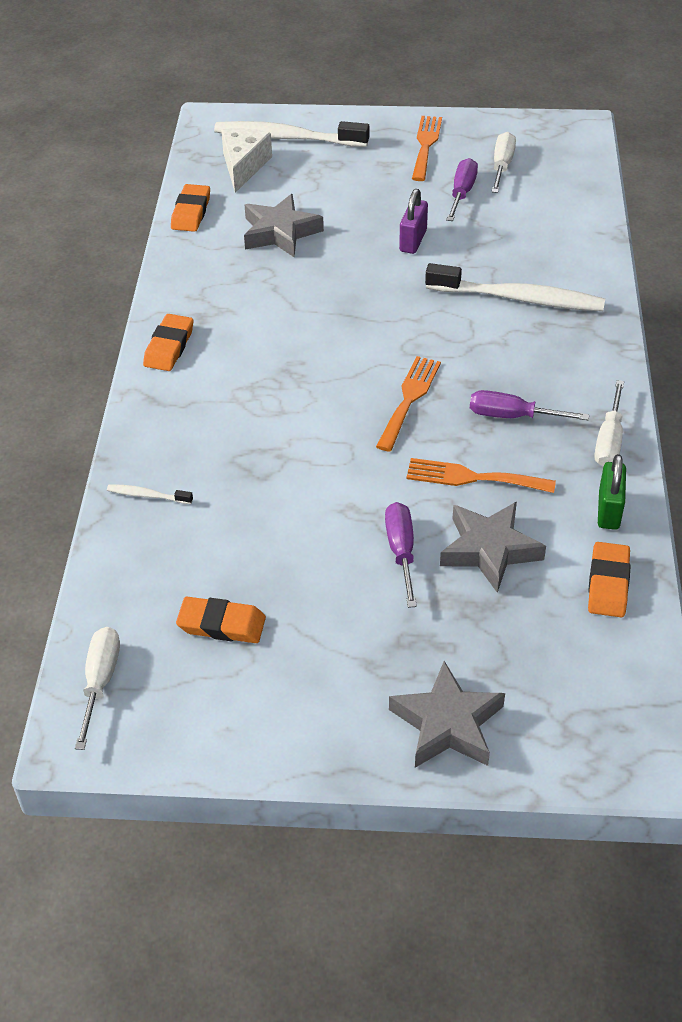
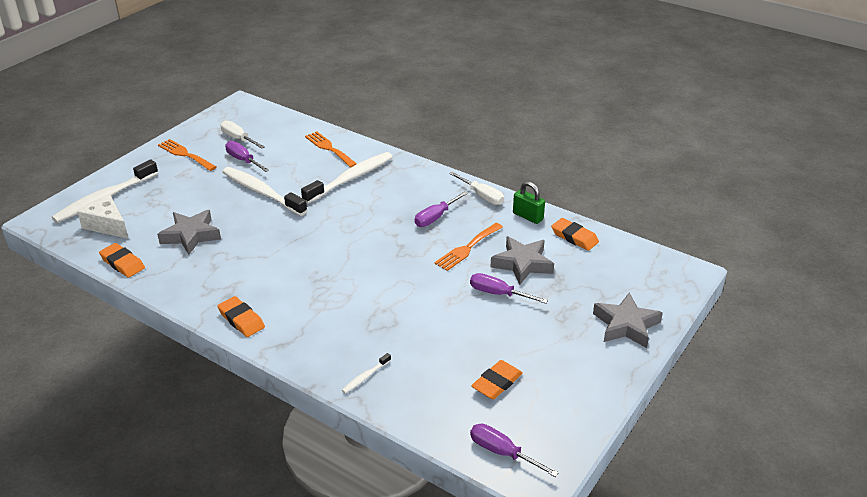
camera: 60 degrees left, 10 degrees down
white screwdriver [75,627,120,750] -> purple screwdriver [470,424,559,477]
orange fork [376,356,441,452] -> orange fork moved to [305,131,357,168]
purple padlock [399,189,428,254] -> white toothbrush [222,167,307,216]

